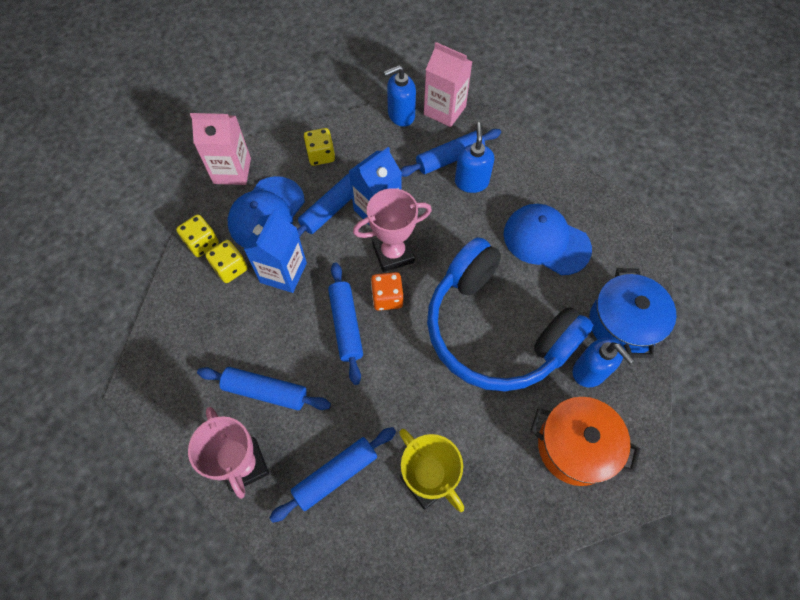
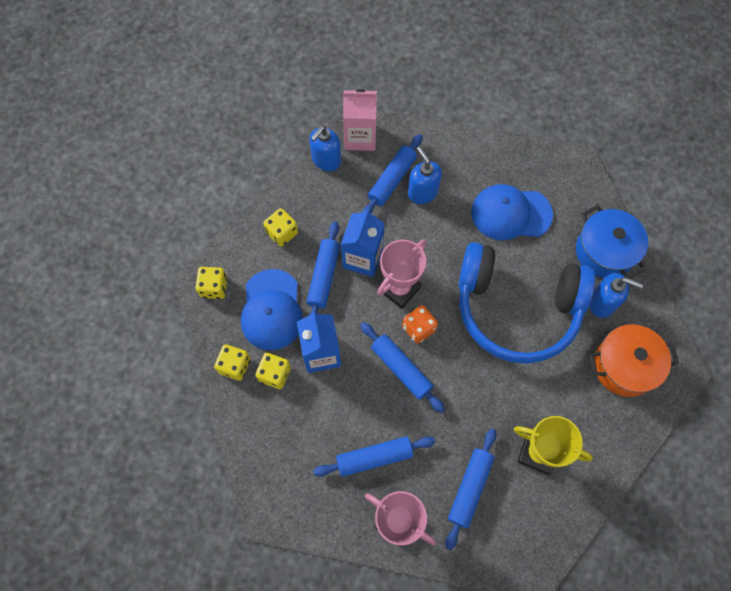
camera: 30 degrees left, 5 degrees up
pink carton [190,113,251,185] -> yellow dice [195,267,228,299]

